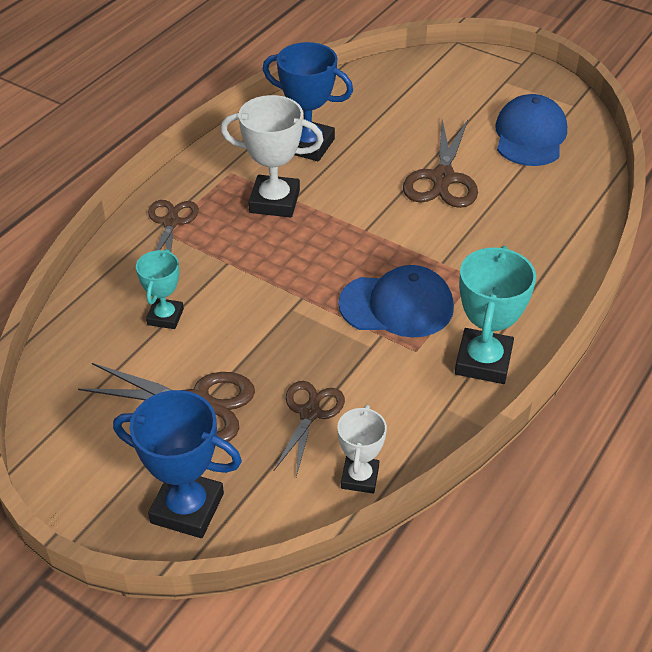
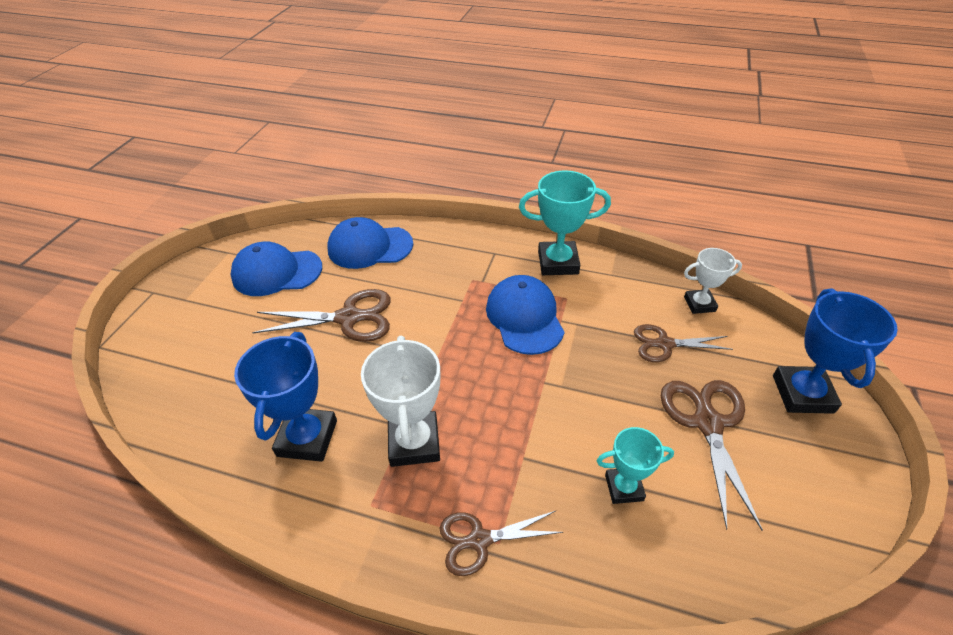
camera: 105 degrees left, 0 degrees up
none -> blue cap [327,217,413,269]

